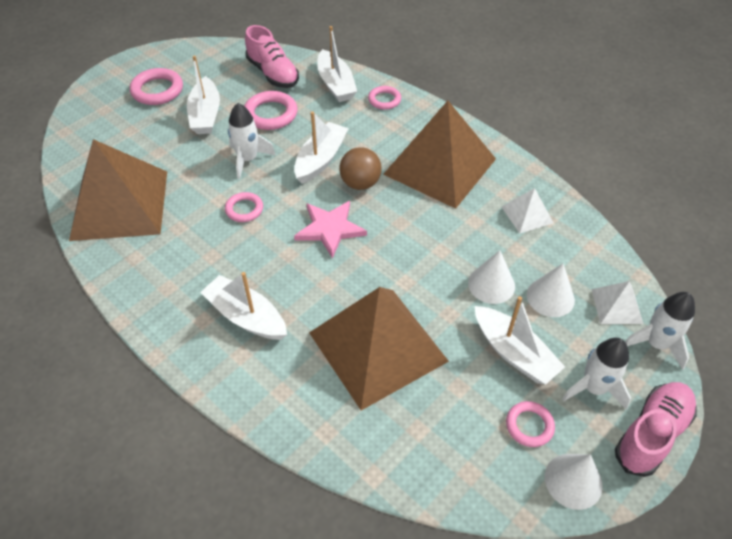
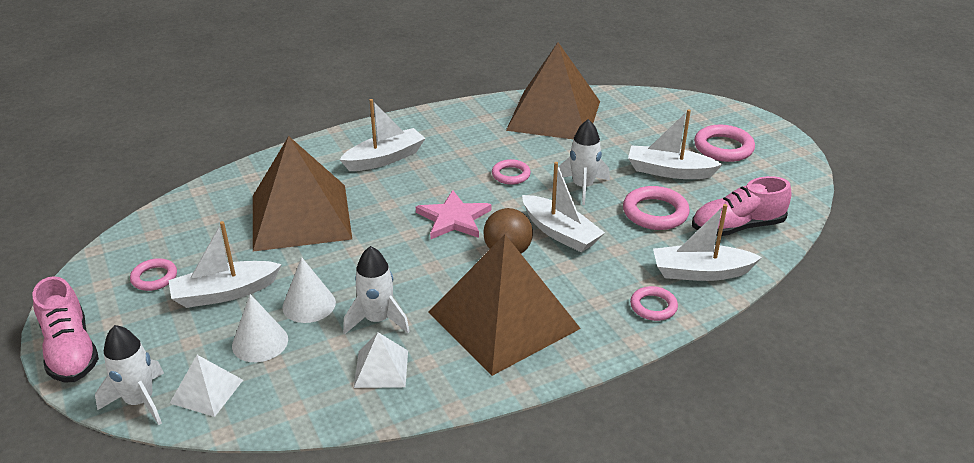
camera: 110 degrees right, 15 degrees down
white cone [545,454,603,510] -> none
white rocket [562,338,631,410] -> white rocket moved to [343,246,410,334]

